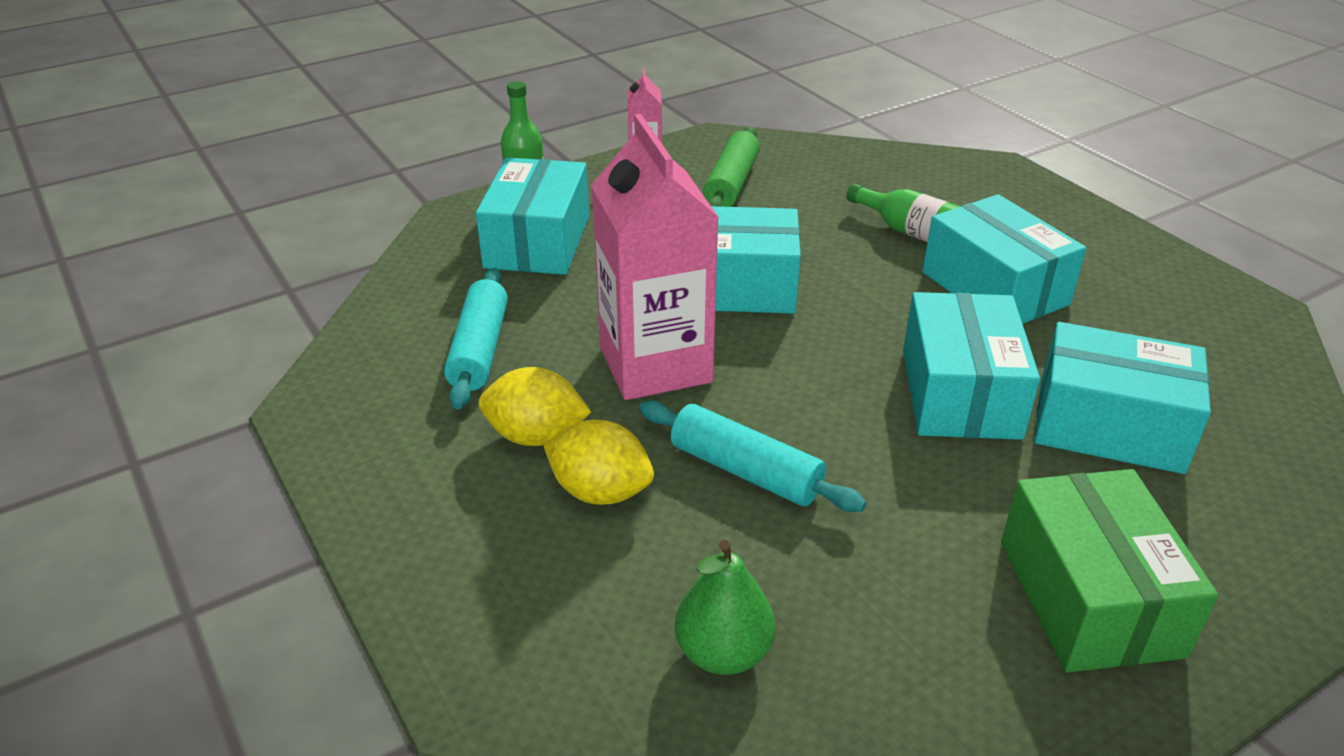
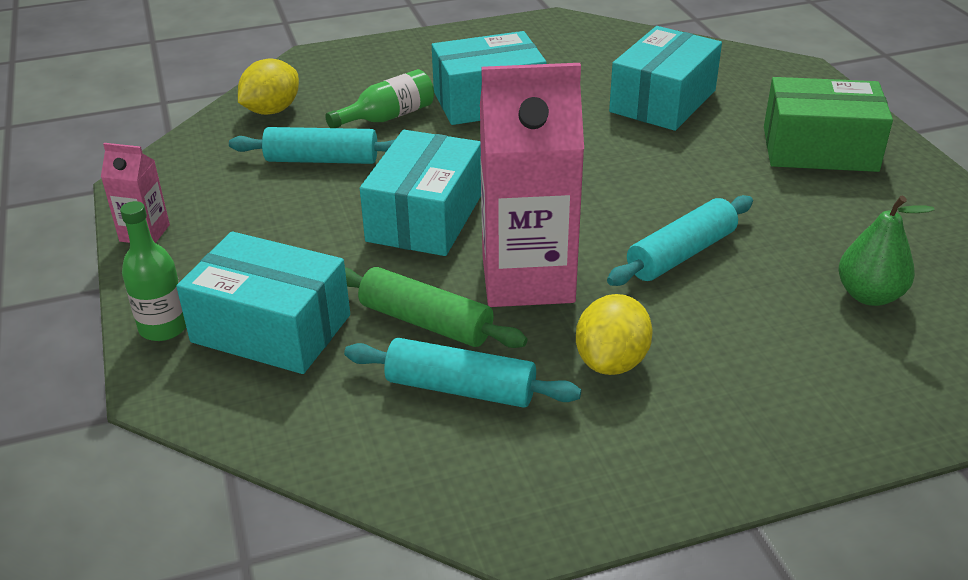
camera: 75 degrees left, 0 degrees up
yellow lemon [543,420,654,505] -> yellow lemon moved to [238,59,299,115]
green rolling pin [703,127,760,207] -> green rolling pin moved to [345,267,527,348]
turquoise box [903,292,1040,440] -> none
none -> turquoise rolling pin [229,127,395,164]

